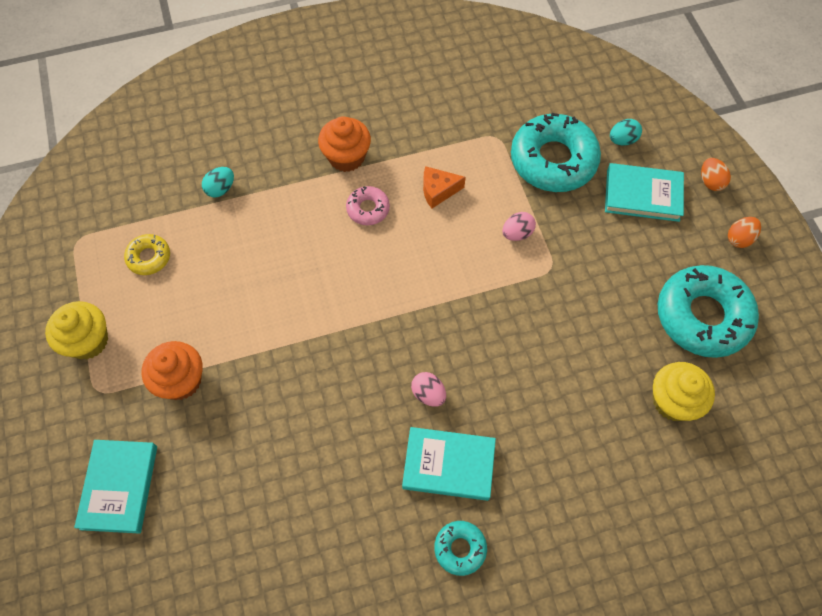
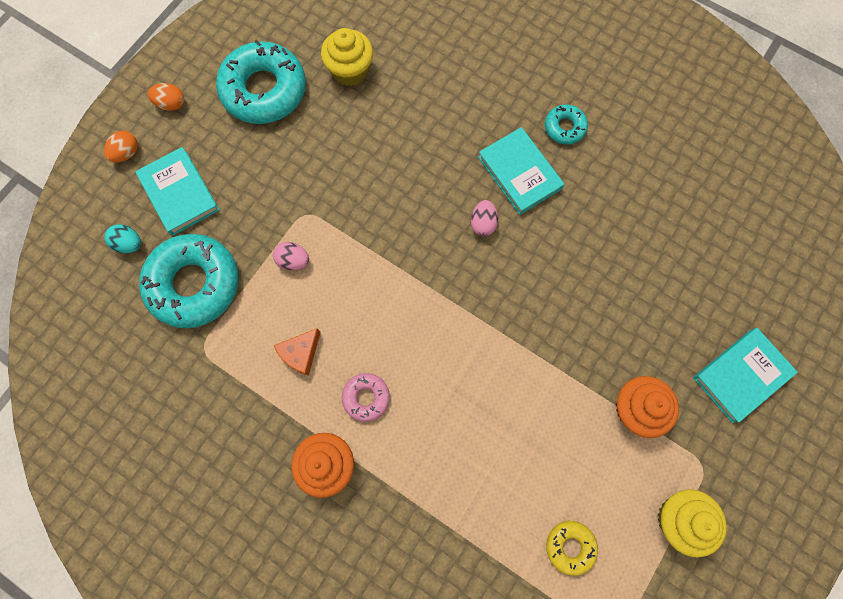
camera: 130 degrees left, 10 degrees up
turquoise egg [202,167,234,198] -> none
orange cheese [423,166,466,208] -> orange cheese turned 90 degrees clockwise [274,328,321,376]

